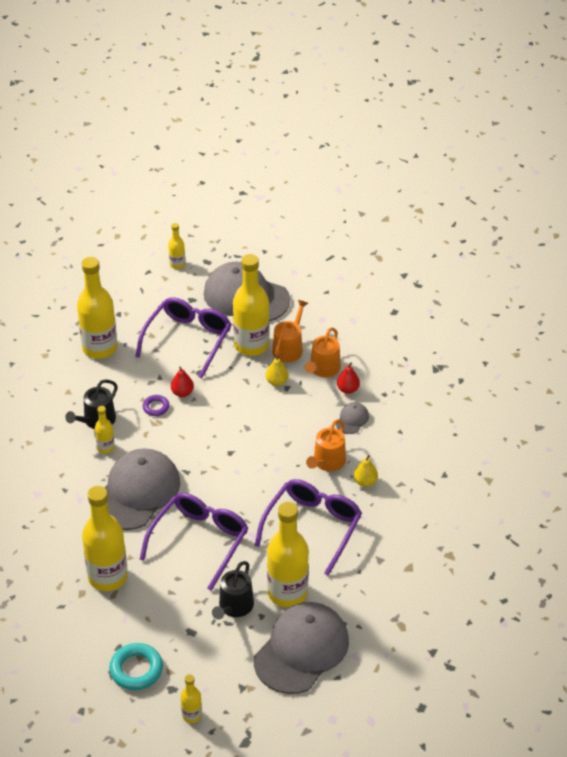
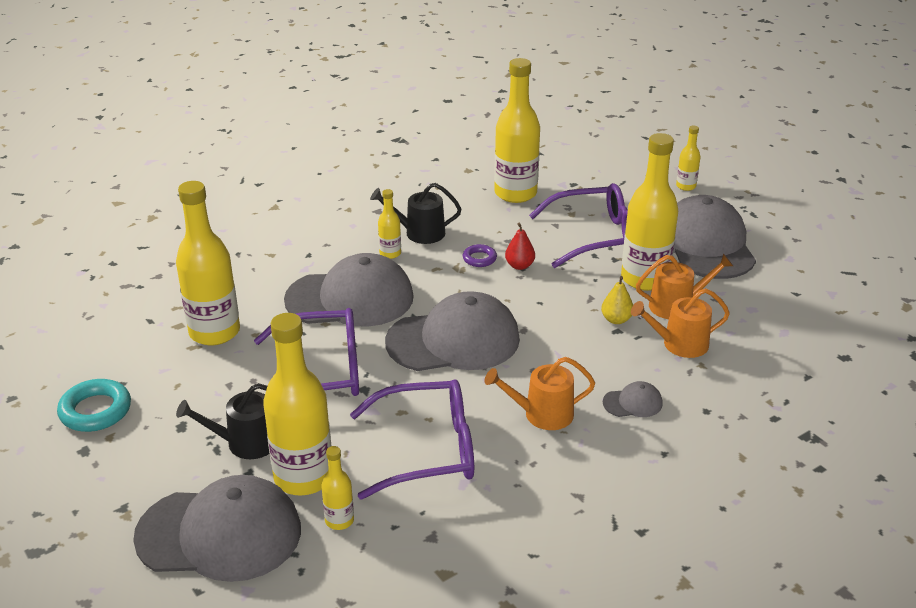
camera: 55 degrees right, 10 degrees down
yellow bottle [181,674,202,723] -> yellow bottle moved to [321,446,354,530]
red pear [337,362,360,394] -> none
yellow pear [354,455,378,487] -> none
none -> grey cap [385,291,520,371]

